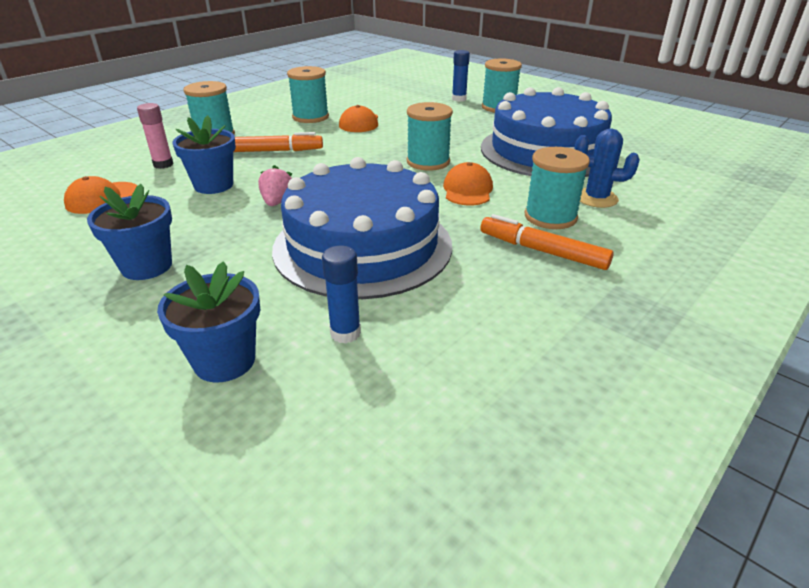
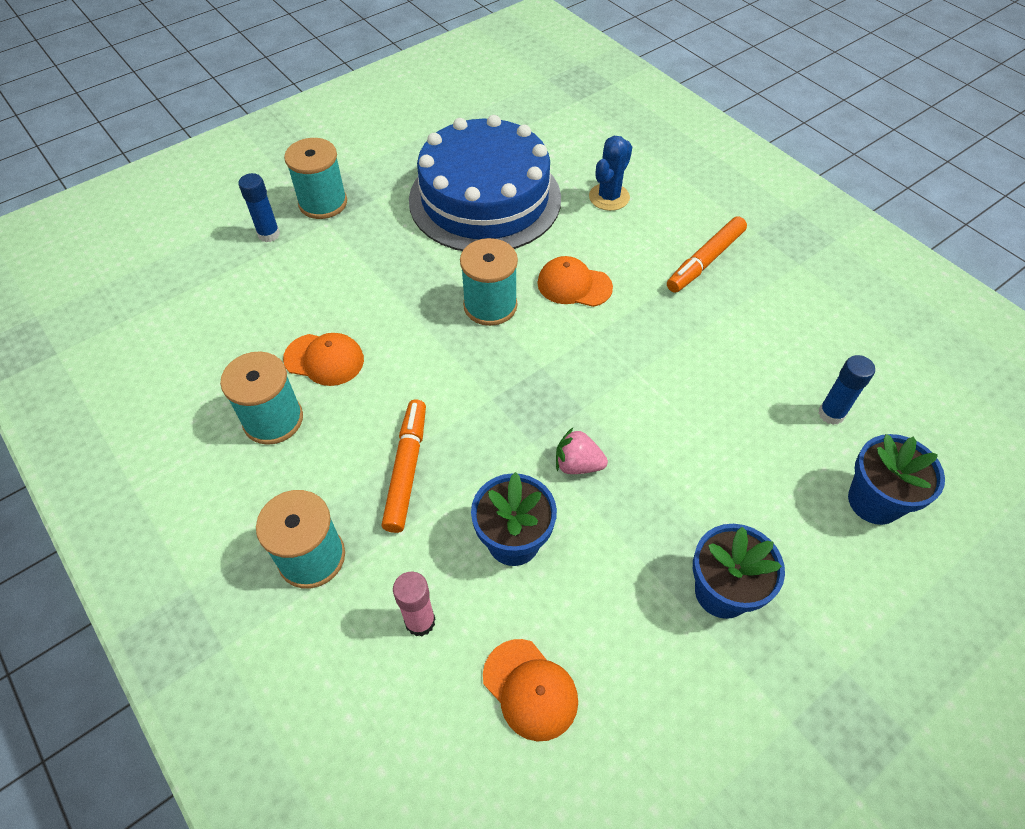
camera: 80 degrees left, 20 degrees up
blue cake [272,157,452,299] -> none
turquoise spool [525,147,590,229] -> none

